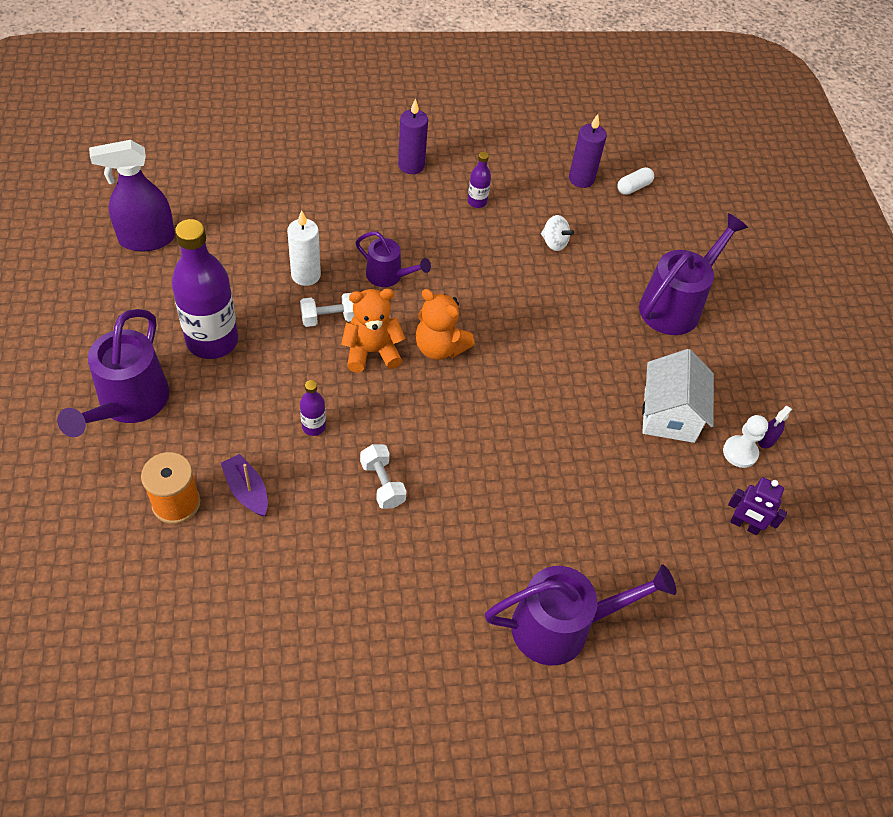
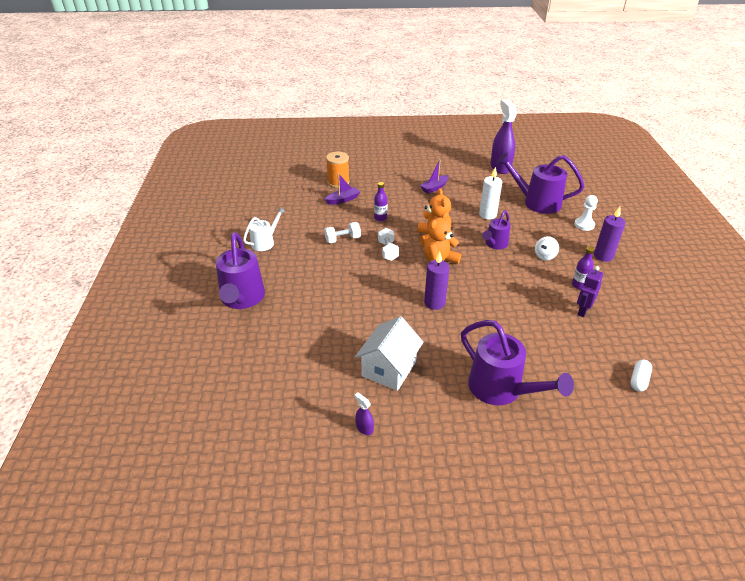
camera: 100 degrees right, 15 degrees down
purple watering can [57,309,169,437] -> purple watering can moved to [496,152,584,214]
purple bottle [172,219,238,359] -> purple boat [420,159,449,194]
white dumbbell [300,293,355,327] -> white dumbbell moved to [378,228,399,261]
white spinning top [541,215,574,251] -> white spinning top moved to [535,236,559,261]
purple candle [569,114,607,188] -> purple candle moved to [424,251,449,310]
white capsule [617,167,654,195] -> white capsule turned 60 degrees clockwise [630,359,652,392]
white house [642,349,714,443] -> white house turned 75 degrees counterclockwise [355,316,423,391]
white pawn [723,415,768,468] -> white pawn moved to [574,195,598,231]
purple robot [728,477,787,535] -> purple robot moved to [577,266,603,317]
none -> white watering can [243,207,286,251]

